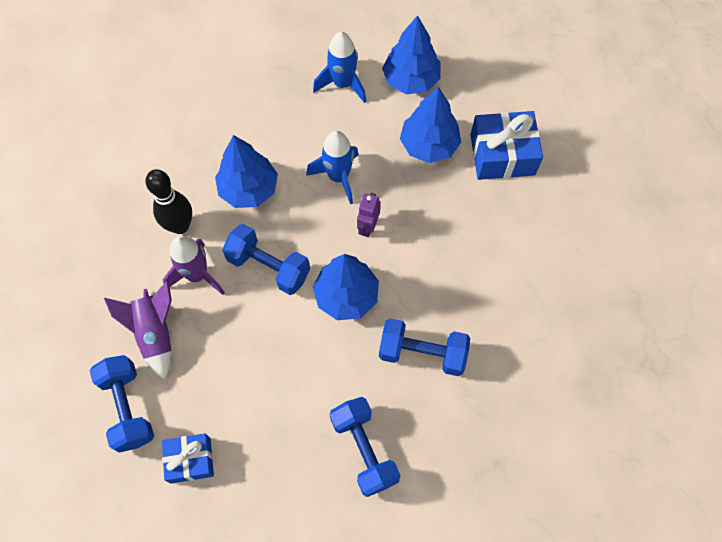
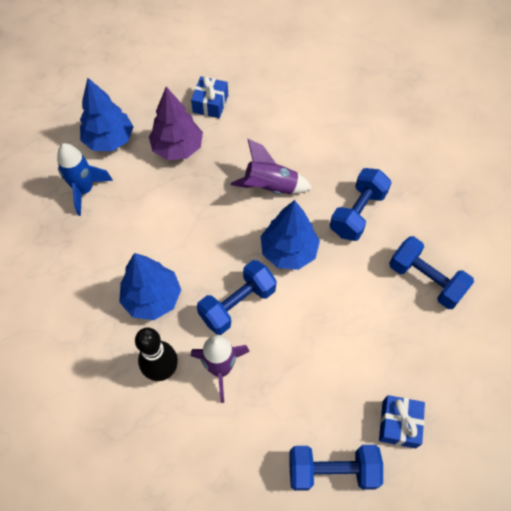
camera: 70 degrees left, 5 degrees down
purple rocket [104,281,172,380] -> purple rocket moved to [231,139,312,194]
blue rocket [306,131,359,204] -> none
blue dumbbell [330,397,400,497] -> blue dumbbell turned 45 degrees clockwise [389,236,474,309]
purple robot [357,193,381,237] -> none
blue tree [400,86,461,163] -> purple tree [149,87,203,160]
blue gift [470,111,543,180] -> blue gift [191,76,228,118], size x0.64

